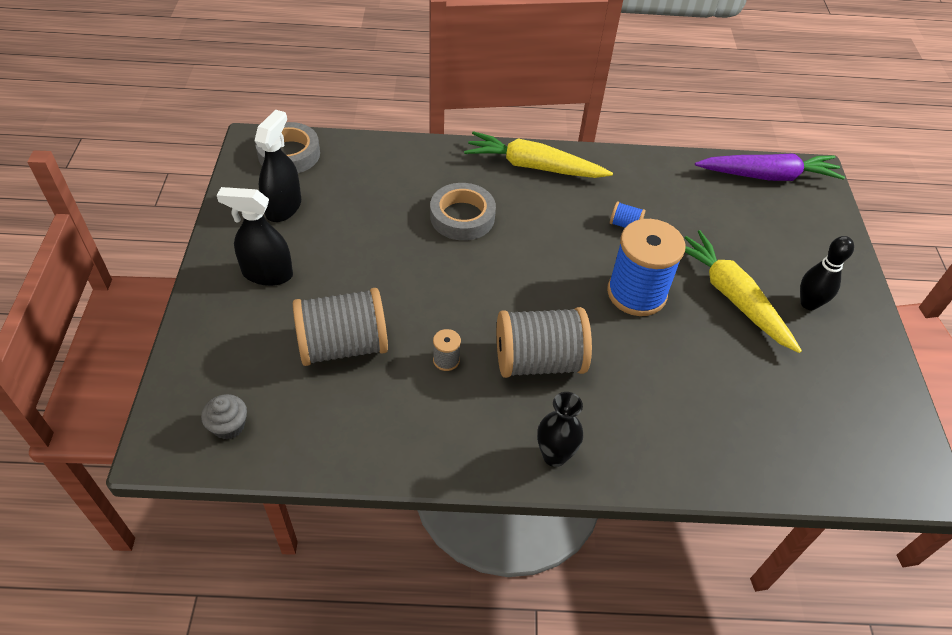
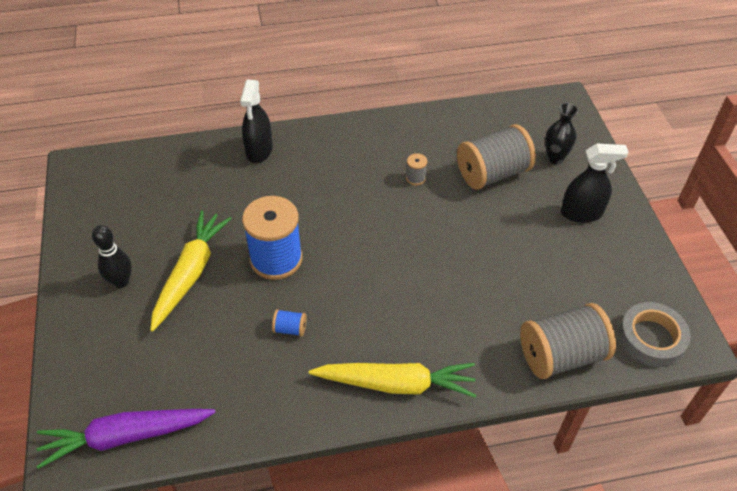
camera: 170 degrees right, 0 degrees up
grey cupcake [201,394,247,440] -> none
black spray bottle [255,110,301,222] -> black spray bottle moved to [240,80,273,163]
grey tape [430,183,496,241] -> none
grey spool [497,307,592,378] -> grey spool moved to [520,303,616,379]
black vase [537,392,583,467] -> black vase moved to [545,103,578,164]
yellow carrot [685,230,802,353] -> yellow carrot turned 120 degrees counterclockwise [150,210,232,332]

